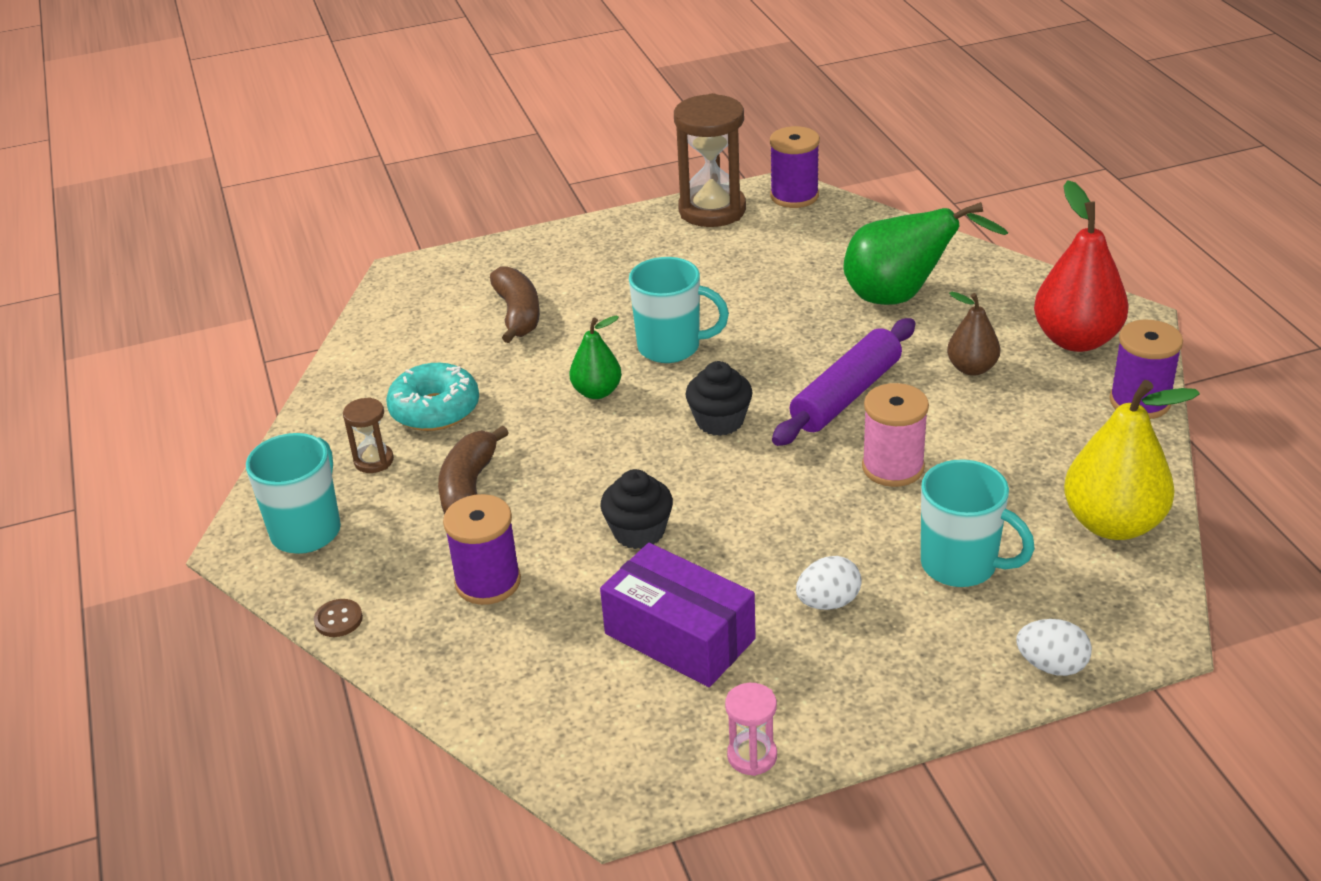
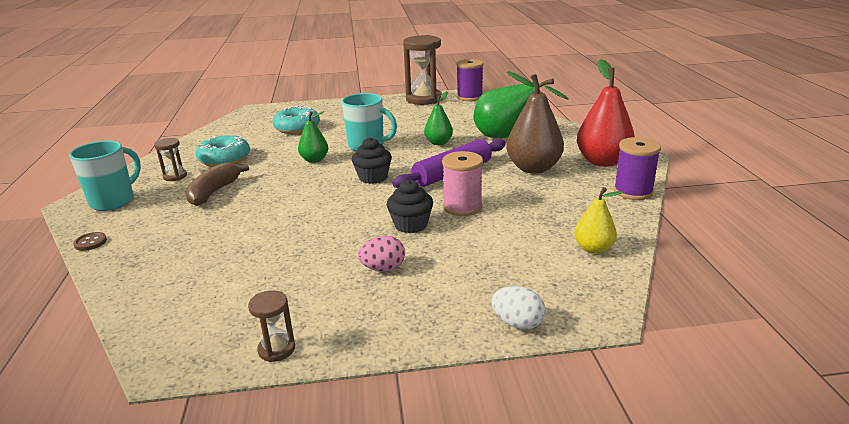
camera: 10 degrees right, 10 degrees down
purple spool [443,494,521,605] -> none
brown banana [490,266,540,343] -> turquoise donut [273,106,320,134]
black cupcake [600,469,673,549] -> black cupcake moved to [387,180,433,233]
purple box [600,543,756,687] -> none
pink hourglass [725,683,777,776] -> brown hourglass [248,290,295,362]
white egg [796,556,862,610] -> pink egg [358,236,405,271]
turquoise mug [921,459,1035,587] -> none
brown pear [947,292,1000,376] -> brown pear [506,71,564,174], size x1.77
yellow pear [1064,380,1200,540] -> yellow pear [574,187,623,254], size x0.57
none -> green pear [424,91,453,145]

